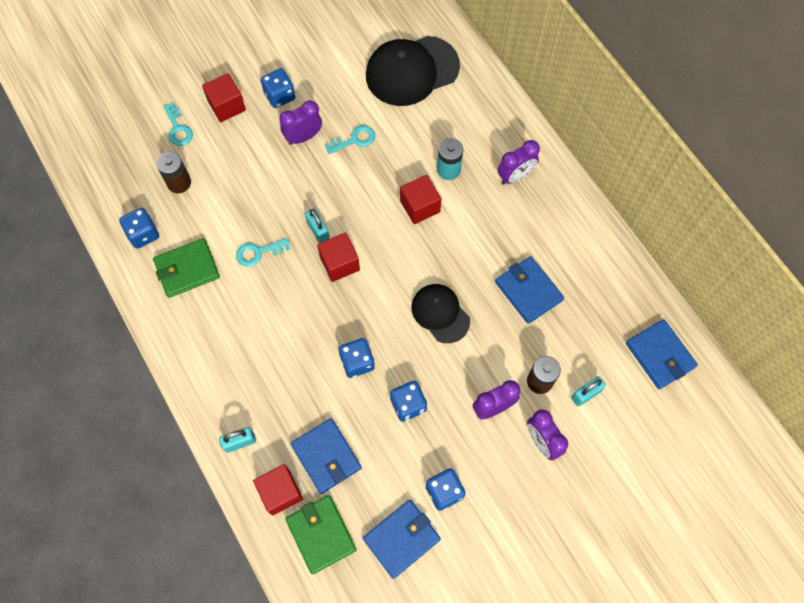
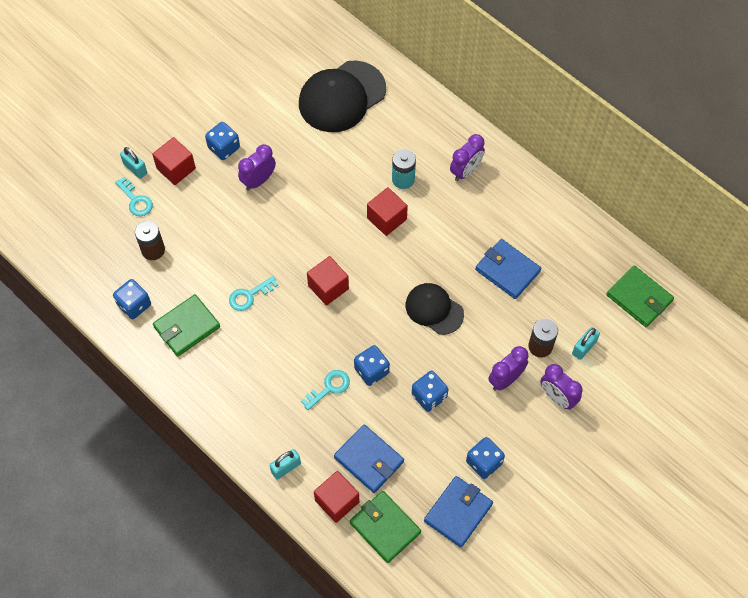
camera: 15 degrees left, 5 degrees down
turquoise padlock [305,209,330,243] -> turquoise padlock moved to [120,147,147,179]
turquoise key [325,125,375,154] -> turquoise key moved to [301,370,350,410]
blue wallet [626,319,698,389] -> green wallet [607,265,674,327]

